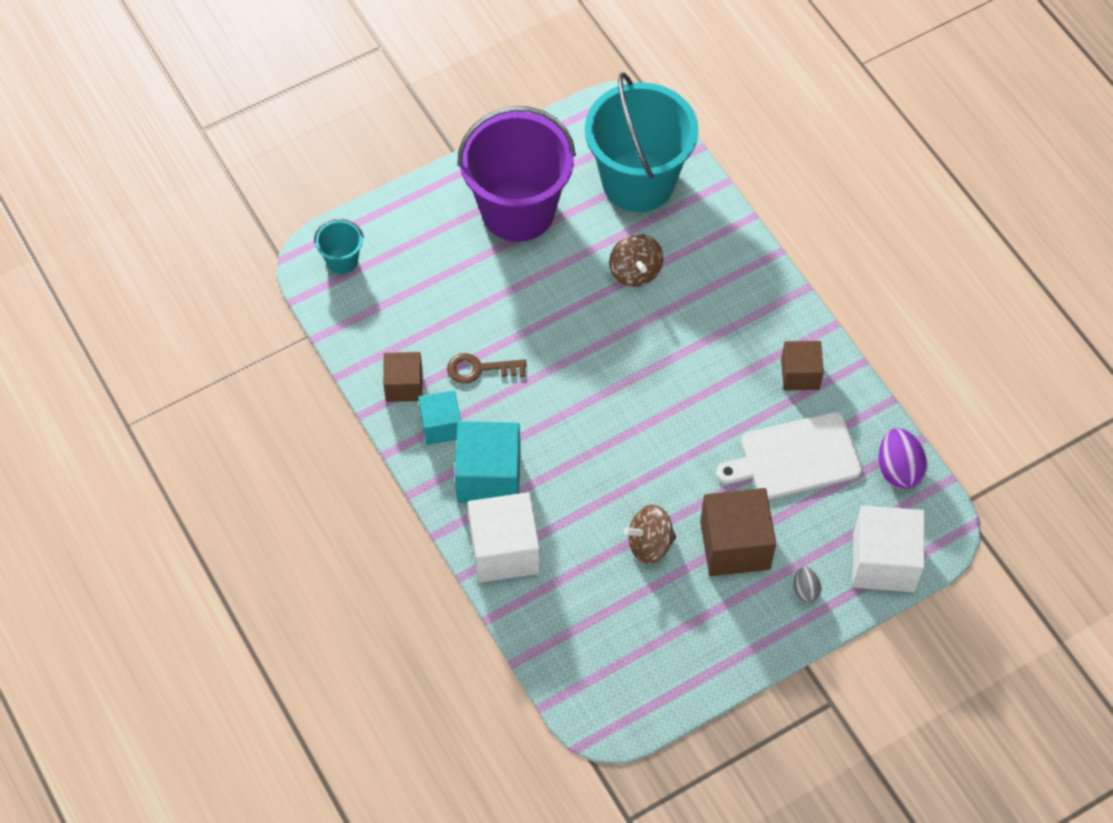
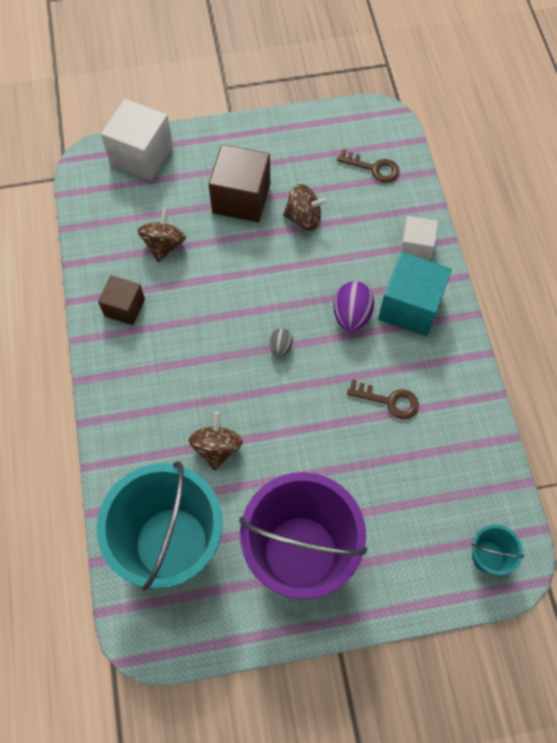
camera: 160 degrees left, 5 degrees up
brown cube [383,352,423,402] -> none
turquoise cube [418,390,461,445] -> none
white cube [468,492,540,583] -> white cube [399,216,438,261], size x0.61
white cutting board [716,412,862,499] -> brown spinning top [138,207,186,262]
grey egg [793,567,821,603] -> grey egg moved to [269,328,293,357]
purple egg [879,428,927,489] -> purple egg moved to [333,281,374,332]
none -> brown key [337,149,400,183]

